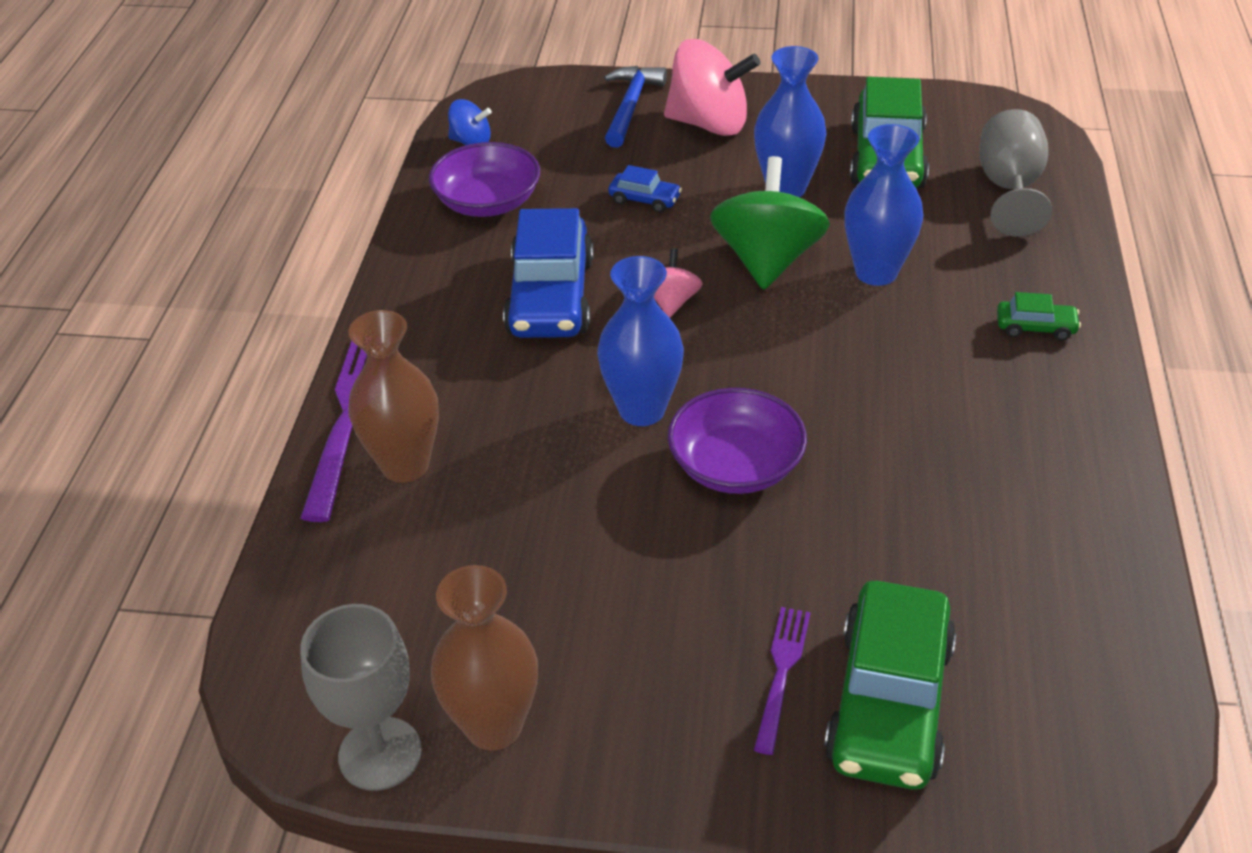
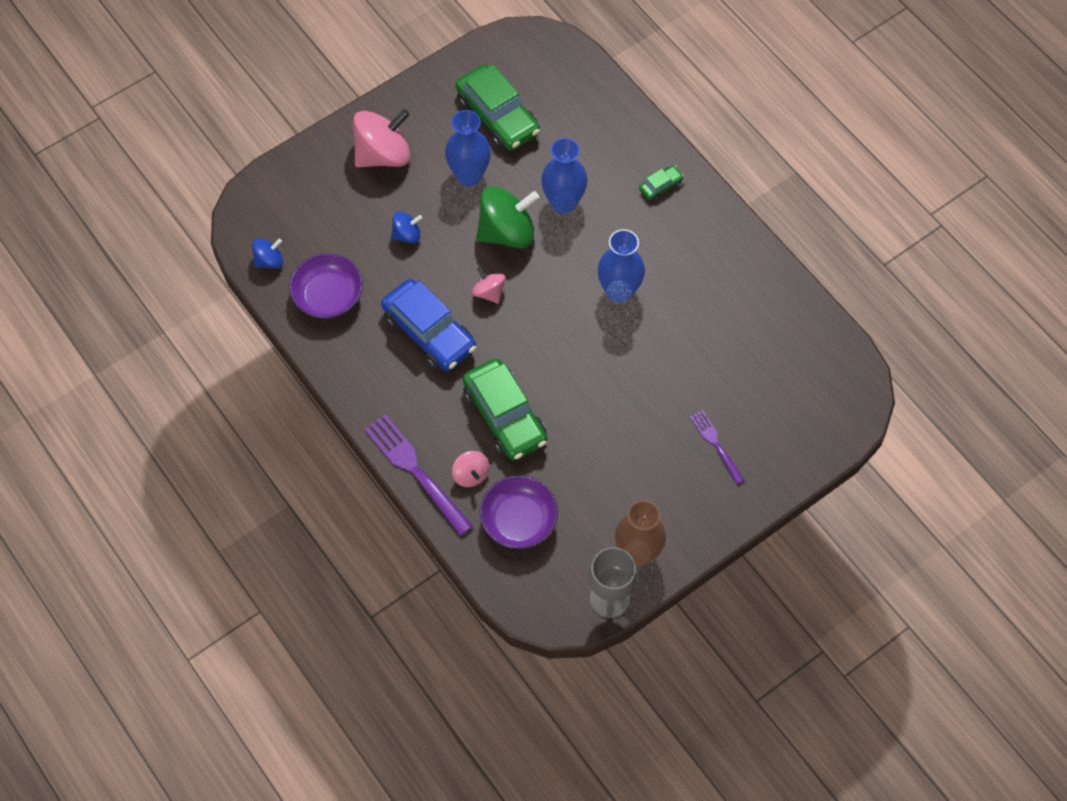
camera: 45 degrees left, 20 degrees up
brown vase [348,310,439,483] -> pink spinning top [452,451,489,487]
blue vase [597,256,684,426] -> blue vase moved to [598,229,645,303]
blue hammer [604,66,667,148] -> none
blue car [608,165,682,213] -> blue spinning top [391,211,422,244]
purple bowl [668,388,807,494] -> purple bowl moved to [480,476,558,549]
green spinning top [710,156,830,290] -> green spinning top turned 105 degrees clockwise [476,186,539,248]
green car [824,581,956,790] -> green car moved to [463,358,547,460]
grey goblet [979,109,1052,237] -> none

